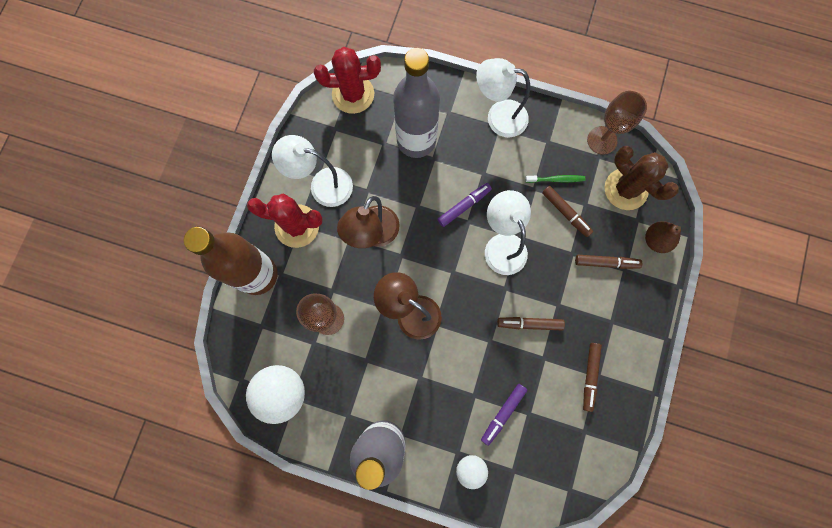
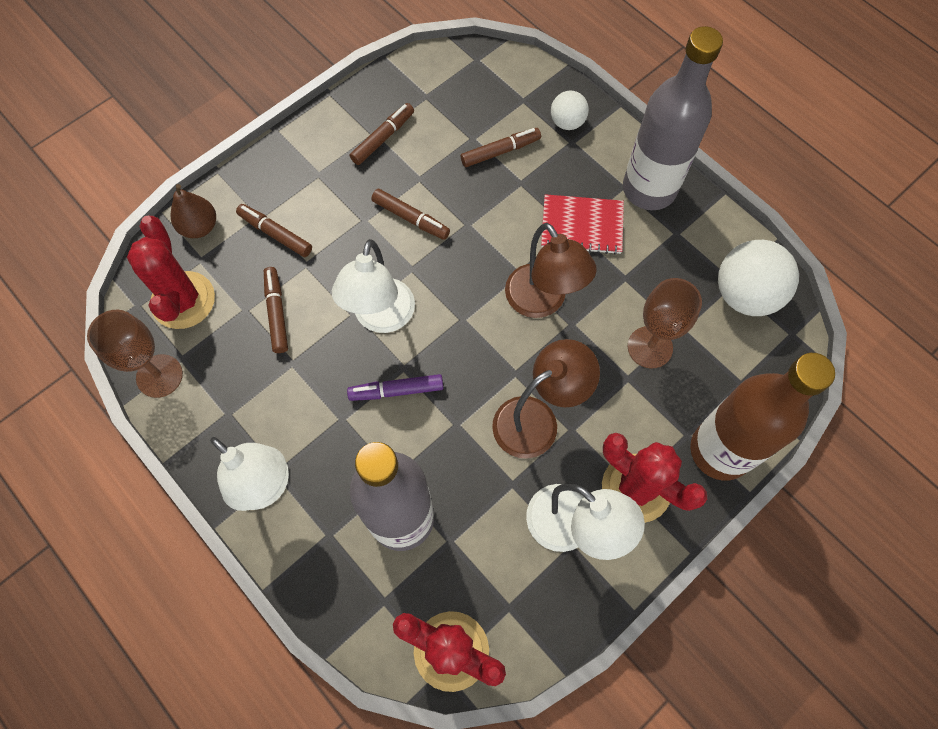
camera: 150 degrees left, 10 degrees down
purple marker [481,384,527,446] -> brown marker [461,128,541,167]
green toothbrush [525,175,585,183] -> none
brown cactus [604,146,679,210] -> red cactus [127,216,215,329]
none -> red notebook [541,194,624,255]

